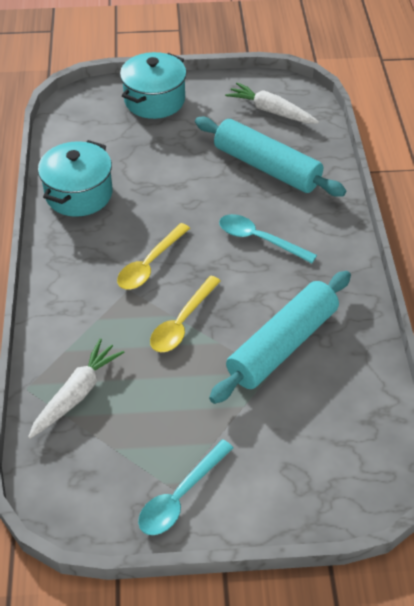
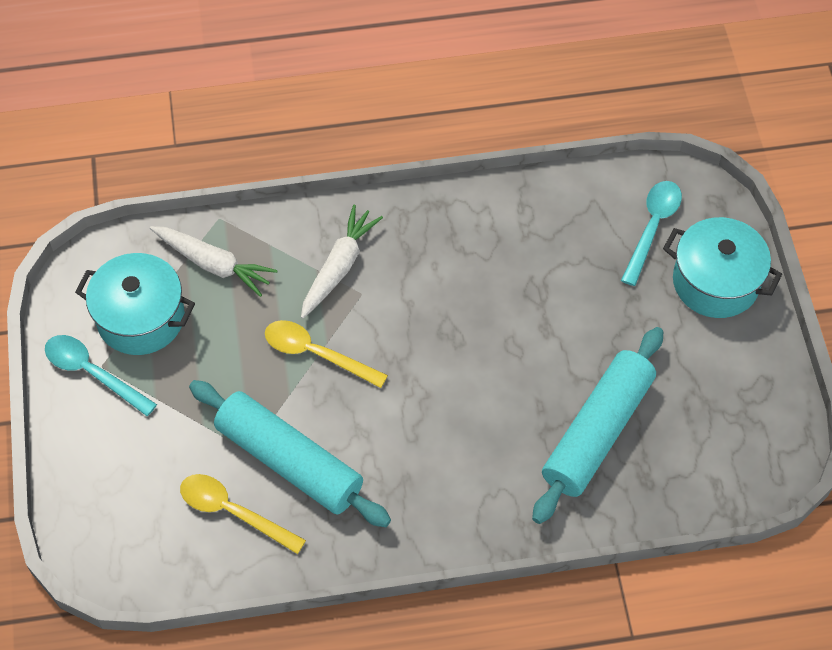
camera: 85 degrees right, 10 degrees up
turquoise pot [38,140,112,217] -> turquoise pot moved to [75,253,195,355]
yellow spoon [117,223,190,290] -> yellow spoon moved to [180,474,306,554]
turquoise spoon [219,214,317,263] -> turquoise spoon moved to [621,181,682,286]
white carrot [225,82,319,123] -> white carrot moved to [301,205,383,319]

